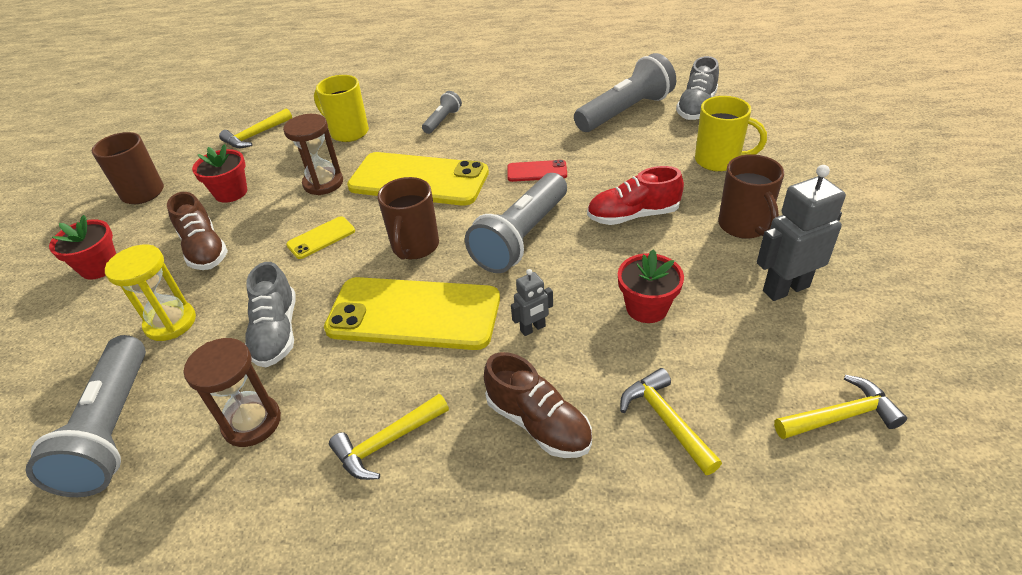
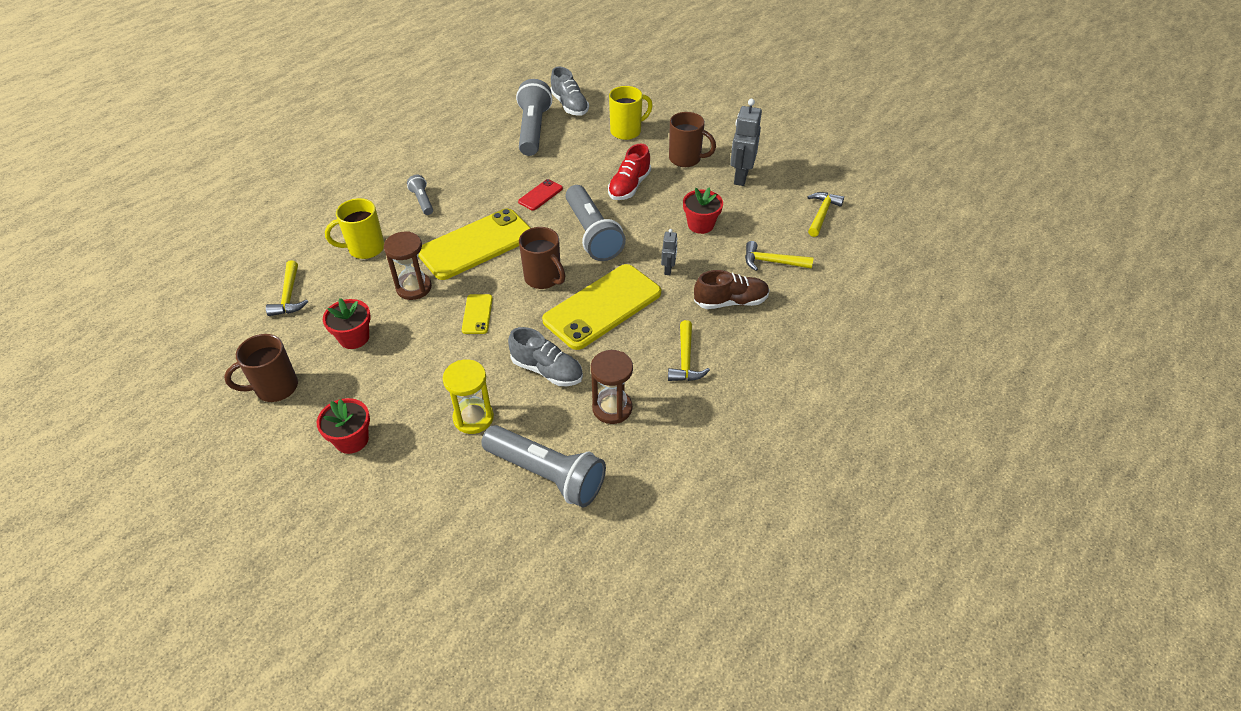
camera: 55 degrees left, 5 degrees up
brown shoe [167,192,228,270] -> none

